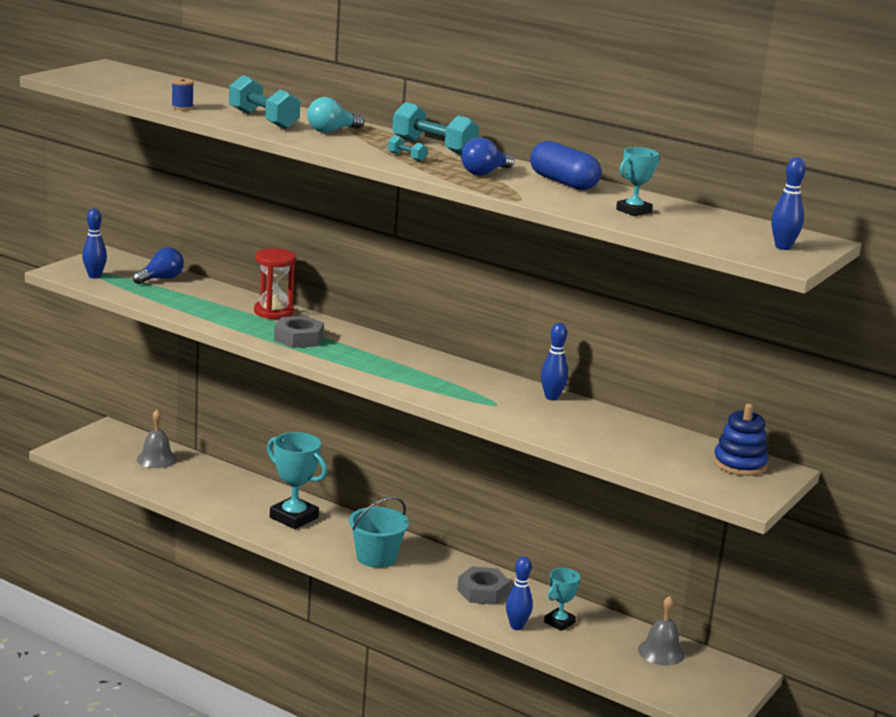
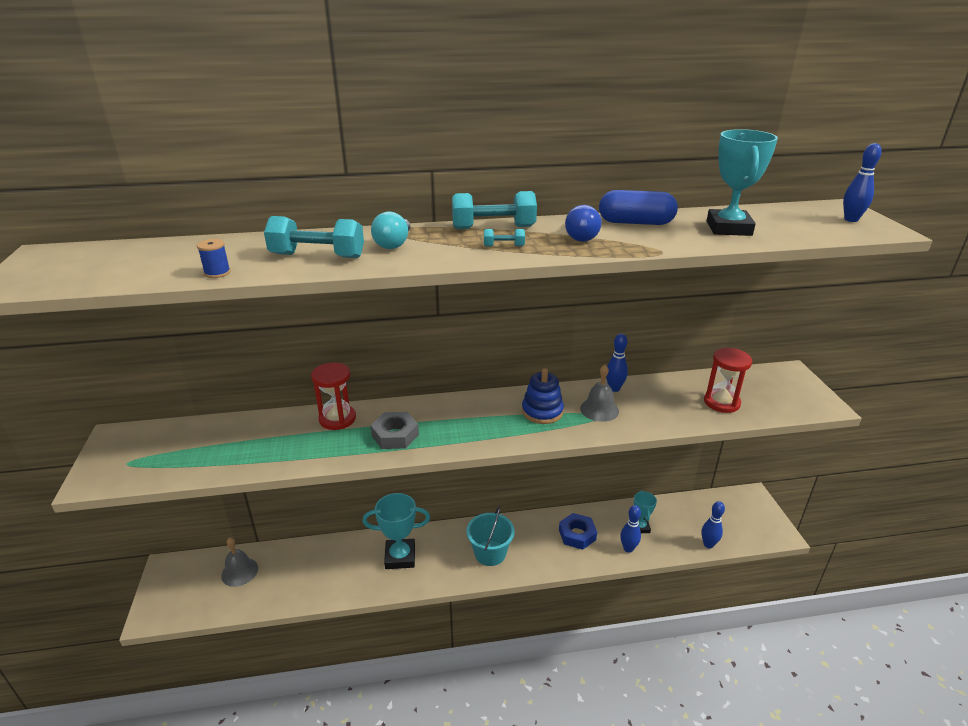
camera: 40 degrees left, 10 degrees up
blue bowling pin [82,208,107,279] -> blue bowling pin moved to [701,501,725,548]
blue light bulb [133,247,184,284] -> none
grey nut [457,566,510,605] -> blue nut [559,513,597,550]
turquoise trophy [616,147,659,216] -> turquoise trophy [707,129,778,236], size x1.70
grey bell [638,596,685,666] -> grey bell moved to [580,365,619,422]
blue stacking toy [713,404,769,476] -> blue stacking toy moved to [522,368,564,424]
none -> red hourglass [704,348,752,413]

